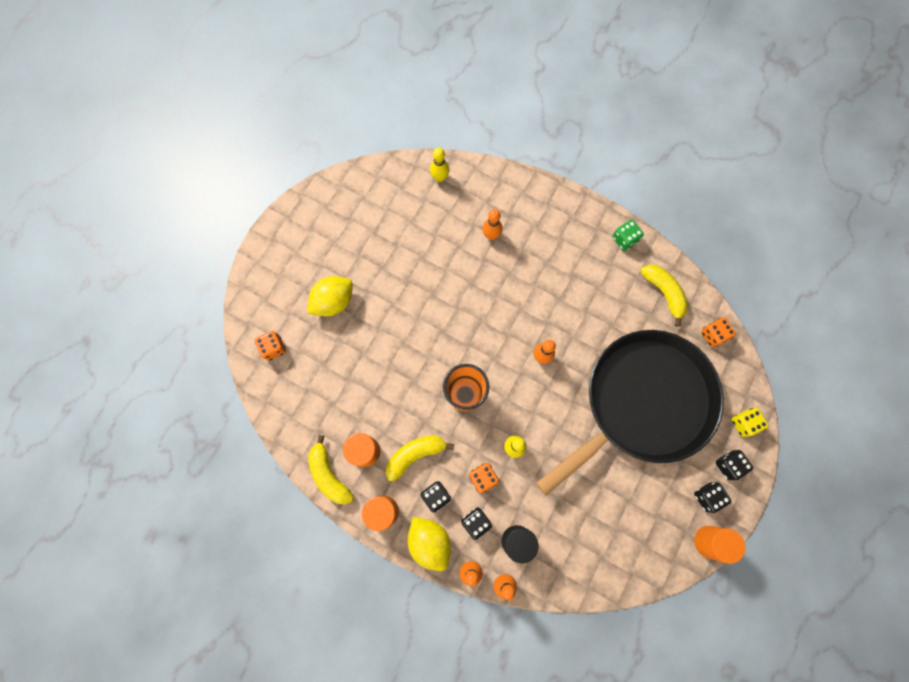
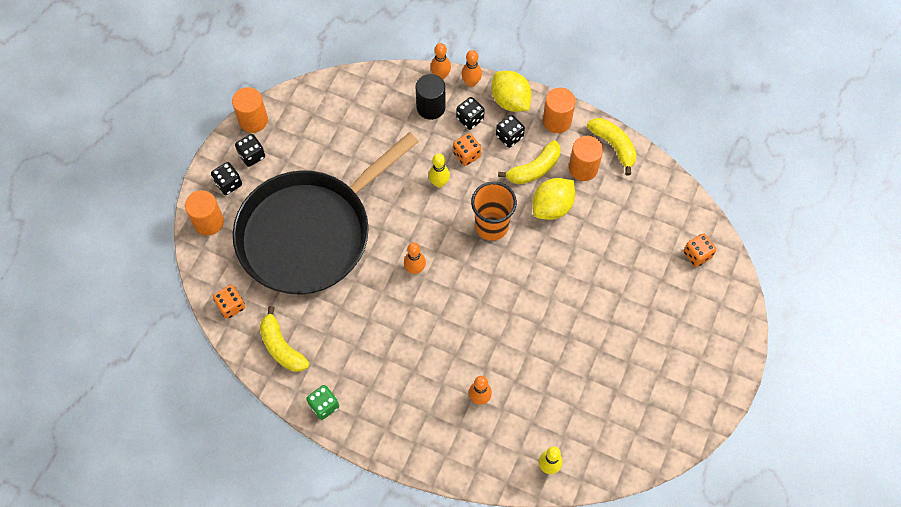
camera: 175 degrees right, 10 degrees down
yellow lemon [307,276,353,316] -> yellow lemon moved to [532,178,575,220]
yellow dice [731,408,769,437] -> orange cylinder [185,190,224,235]

